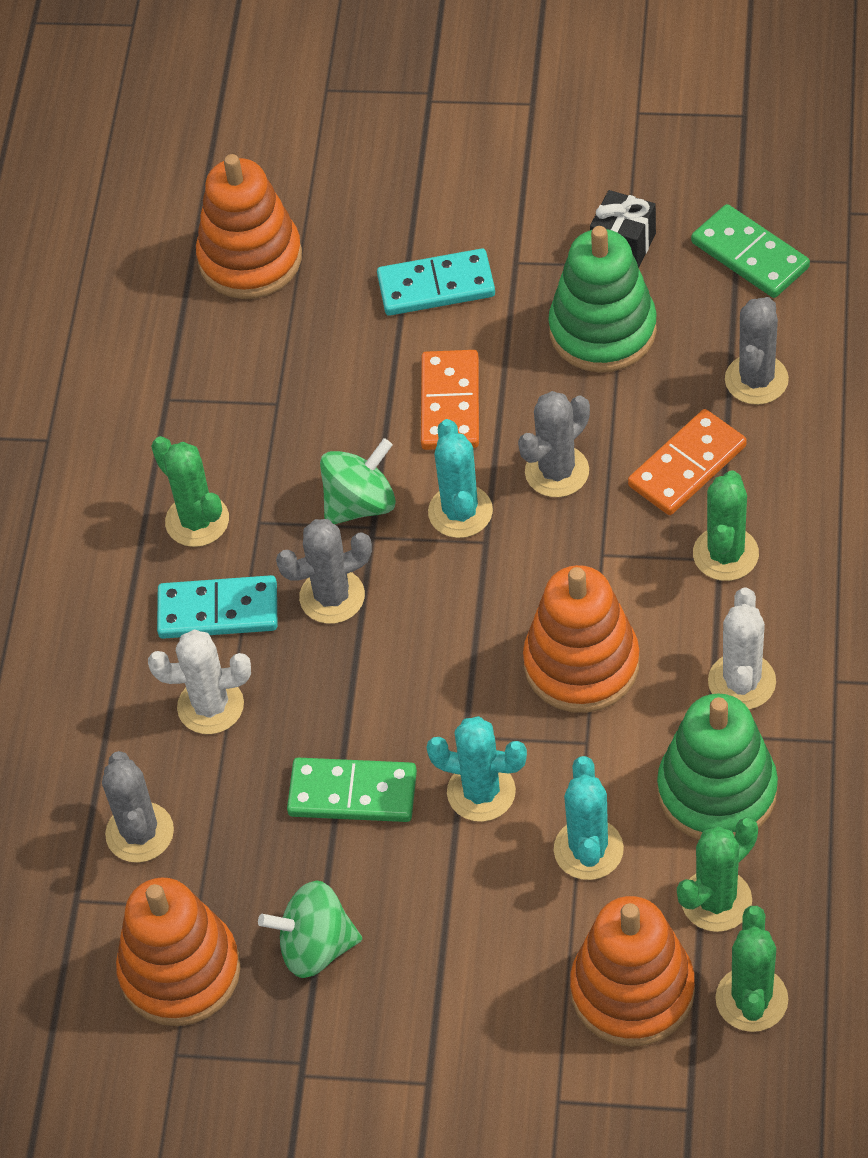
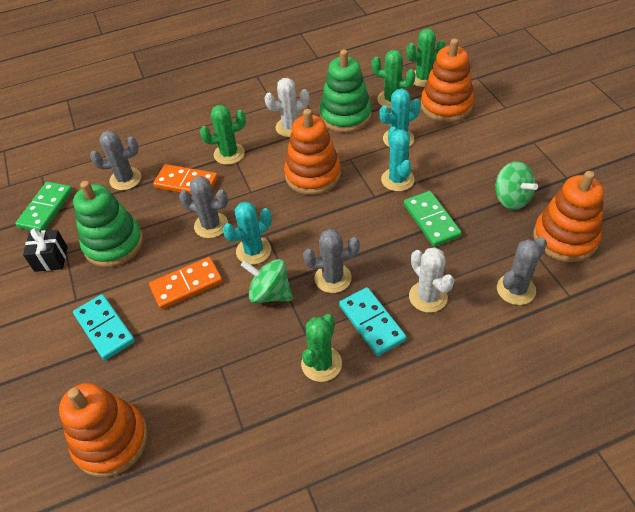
camera: 120 degrees left, 5 degrees down
grey cactus [276,519,372,624] -> grey cactus turned 45 degrees counterclockwise [303,229,360,293]

